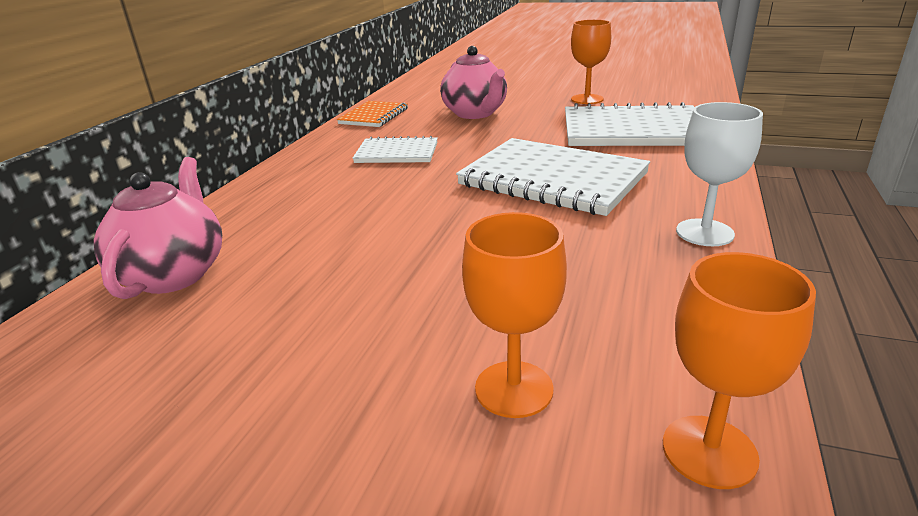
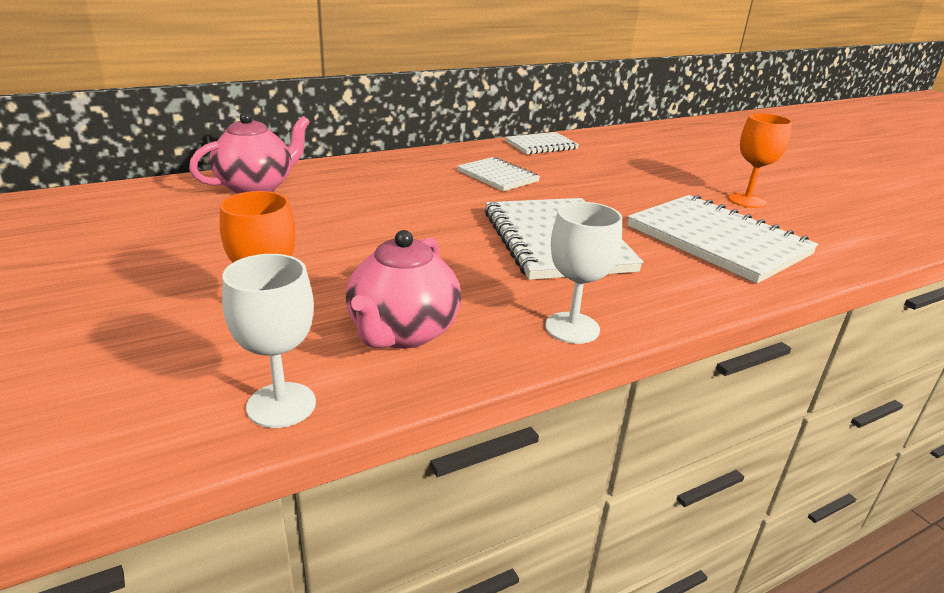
camera: 40 degrees right, 0 degrees up
orange notebook [337,101,408,127] -> white notebook [505,132,579,155]
pink teapot [440,46,507,119] -> pink teapot moved to [346,230,461,349]
orange goblet [663,252,816,489] -> white goblet [222,254,316,428]

